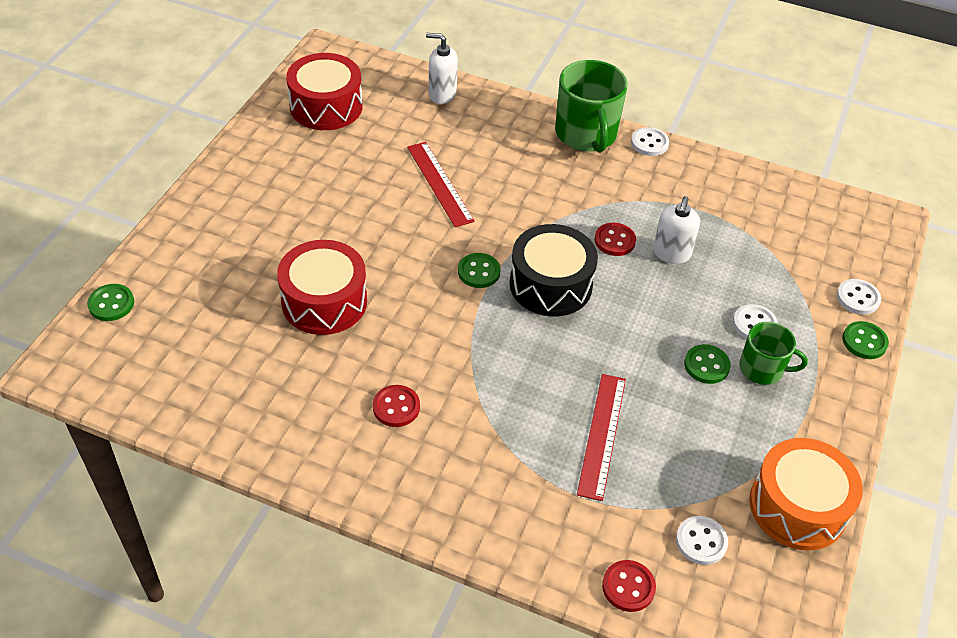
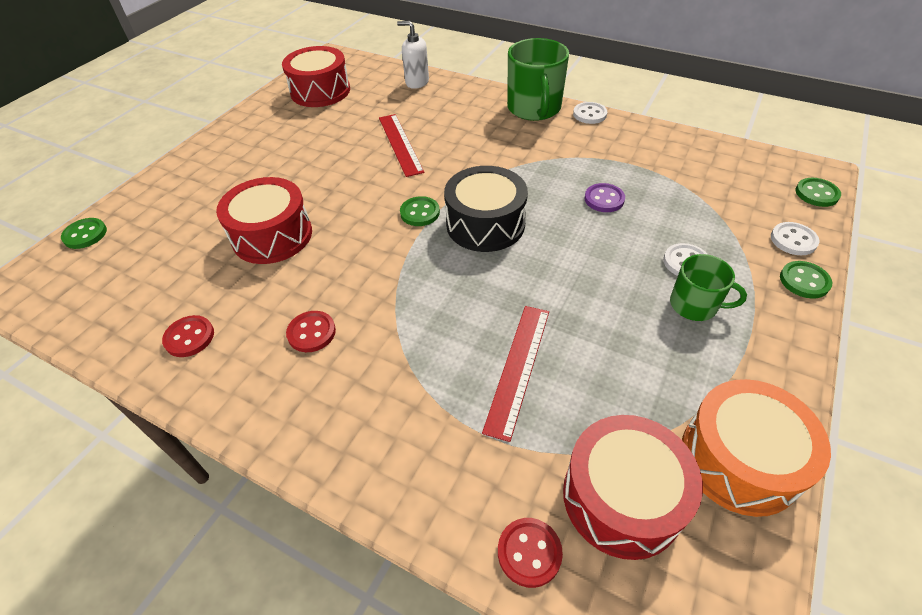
camera: 10 degrees right, 0 degrees up
red button [595,223,636,256] -> red button moved to [162,315,214,357]
white soap dispenser [653,196,700,264] -> purple button [585,183,625,212]
white button [676,516,728,565] -> red drum [563,415,703,560]
green button [684,344,731,384] -> green button moved to [796,178,841,207]

